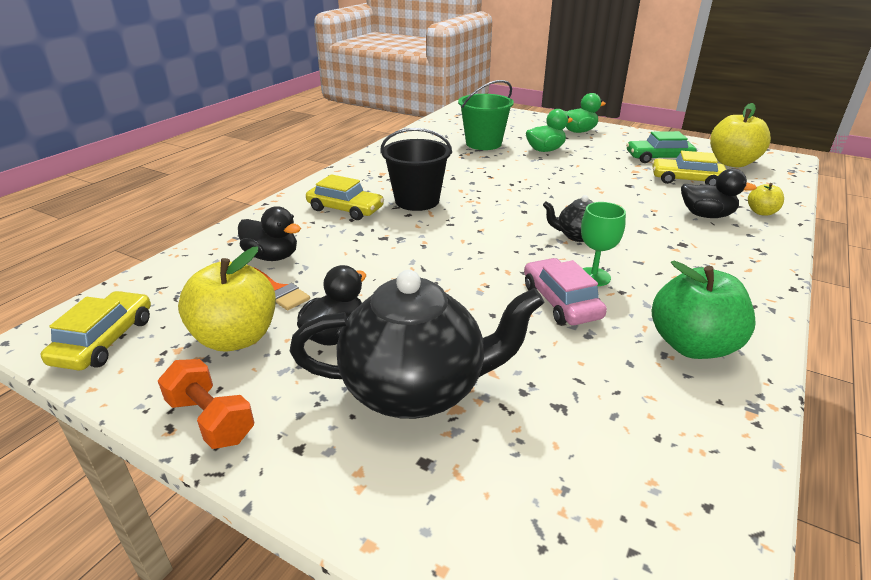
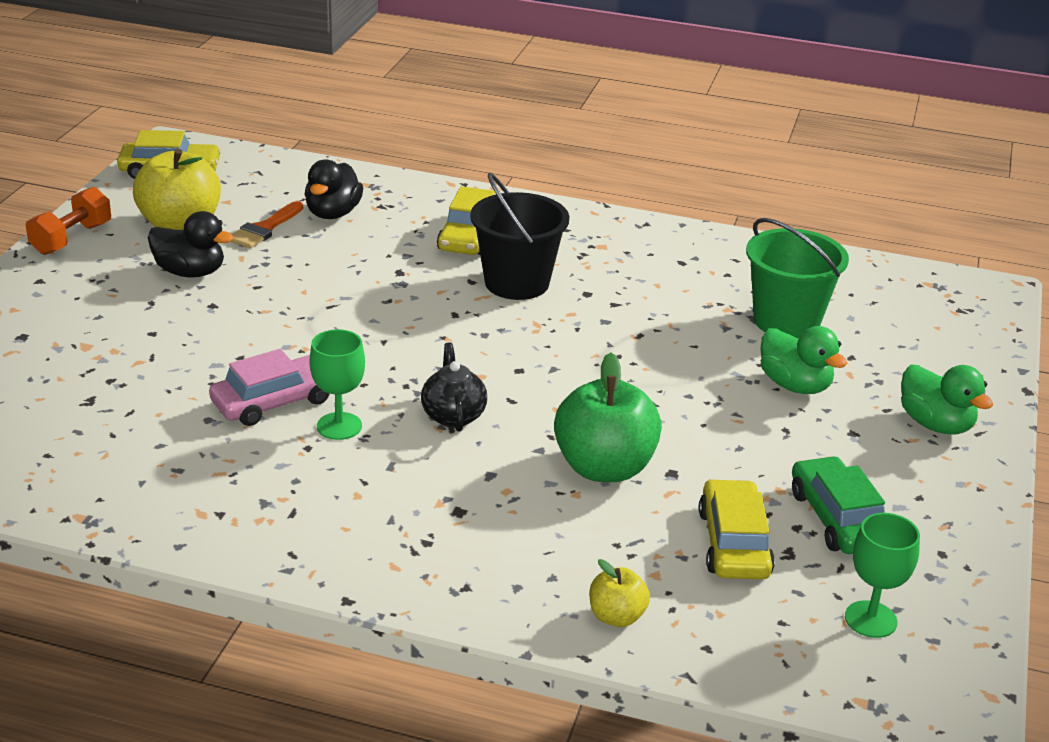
camera: 75 degrees right, 0 degrees up
black teapot [290,270,545,419] -> none
green apple [652,261,756,359] -> green apple moved to [554,353,662,482]
black duck [681,168,757,218] -> none
yellow apple [710,103,771,167] -> green goblet [845,513,920,638]

